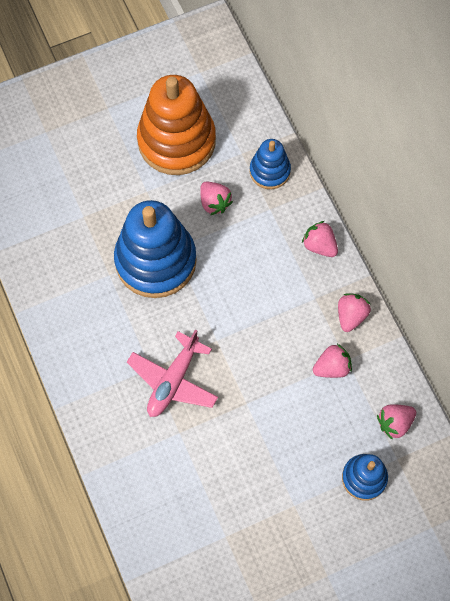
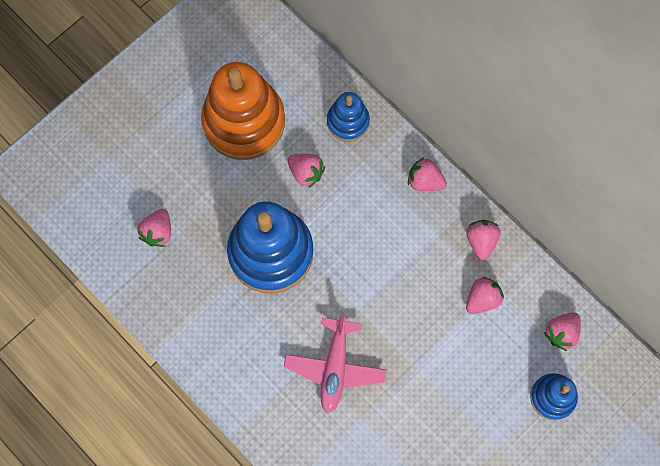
camera: 20 degrees left, 5 degrees up
none -> pink strawberry [137,209,171,247]

